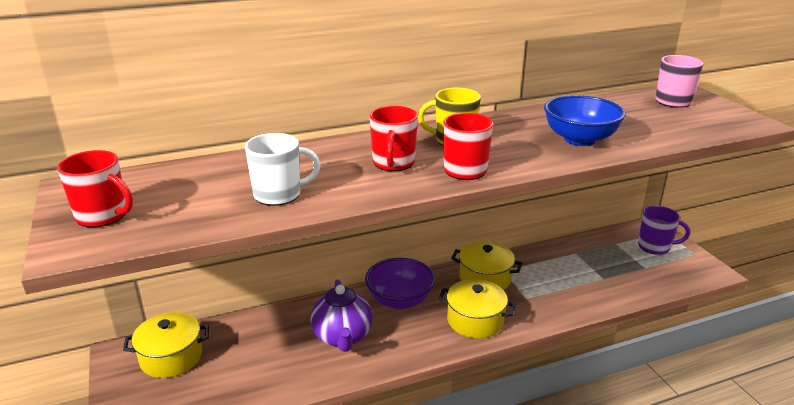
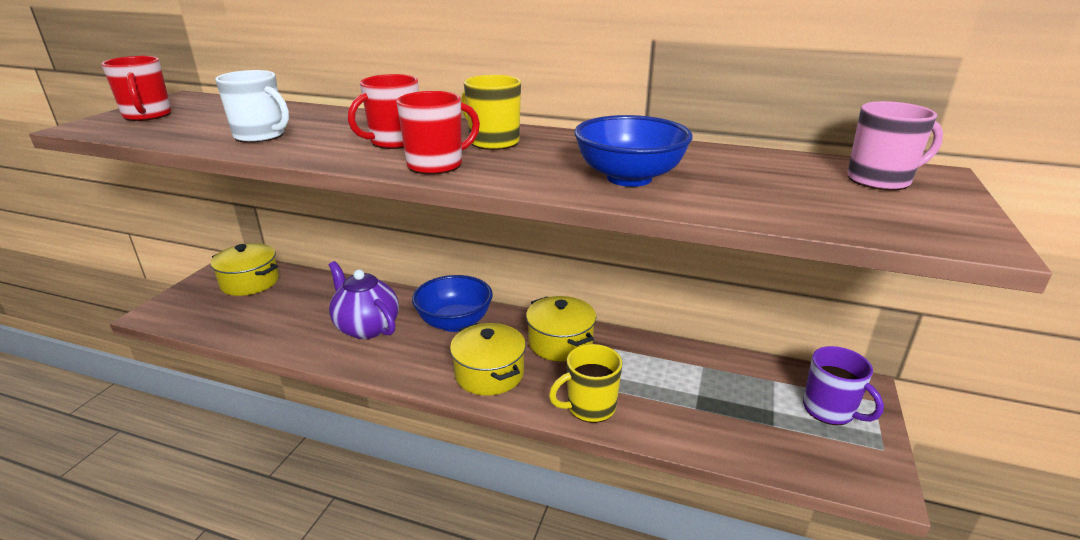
camera: 40 degrees right, 0 degrees up
purple teapot [310,279,373,352] -> purple teapot turned 105 degrees clockwise [329,261,399,339]
purple bowl [365,258,435,310] -> blue bowl [412,275,493,332]
none -> yellow mug [549,344,622,423]

